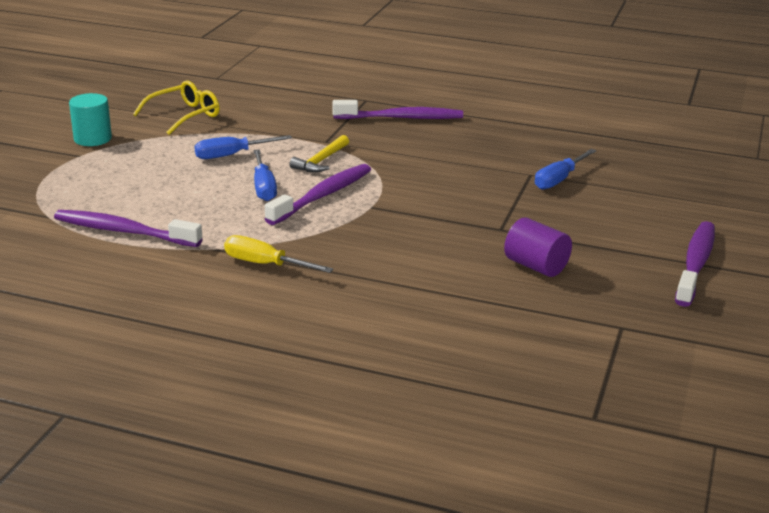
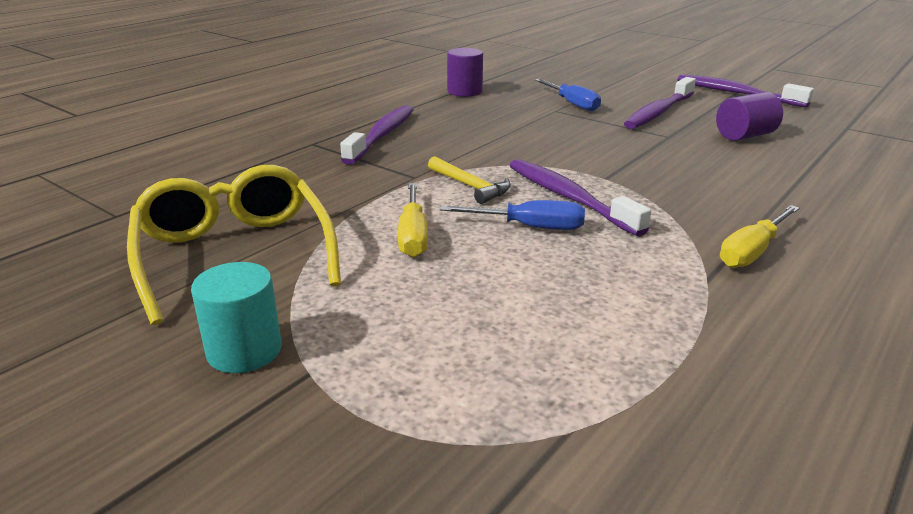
camera: 70 degrees left, 0 degrees up
purple toothbrush [54,210,202,247] -> purple toothbrush moved to [624,77,696,129]
yellow glasses [133,80,220,135] -> yellow glasses [127,165,341,325], size x1.55
blue screwdriver [194,135,292,159] -> yellow screwdriver [398,183,428,257]
none -> purple cylinder [447,48,483,97]

